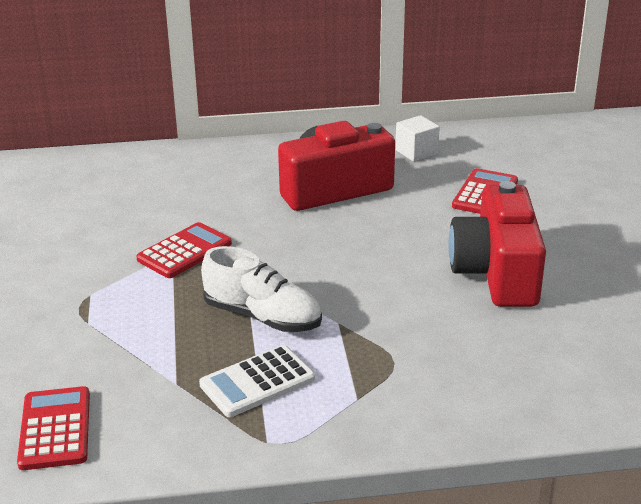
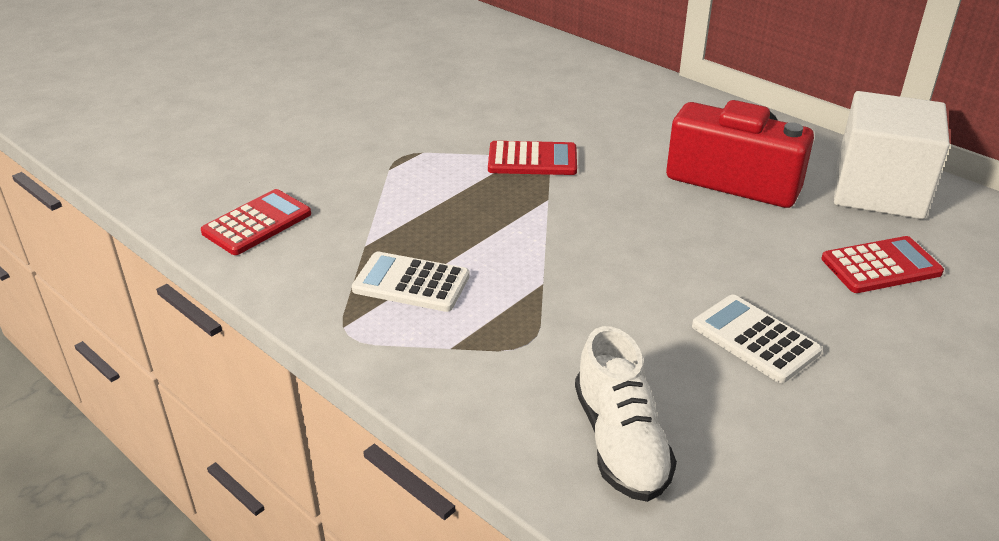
camera: 50 degrees right, 5 degrees up
white shoe [201,246,322,332] -> white shoe moved to [575,326,677,502]
white cube [395,115,440,162] -> white cube [834,91,950,219], size x2.18
red camera [448,181,546,307] -> white calculator [692,295,822,383]

